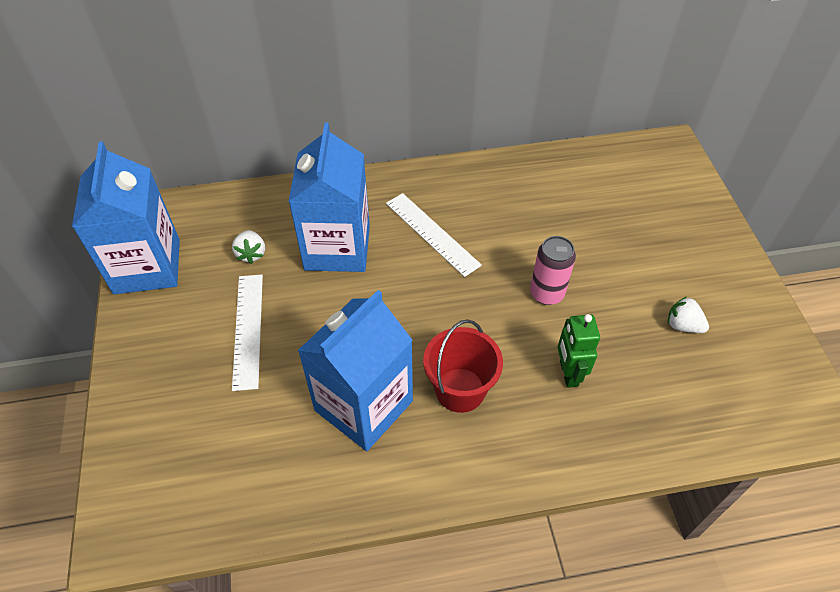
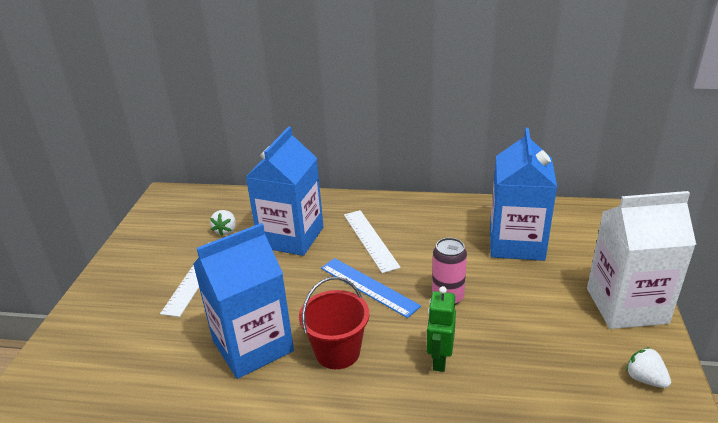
camera: 20 degrees right, 20 degrees down
blue carton [72,141,180,294] -> blue carton moved to [490,128,557,261]
white strawberry [668,297,709,333] -> white strawberry moved to [626,347,671,388]
none -> blue ruler [321,258,421,318]
none -> white carton [587,191,696,329]

